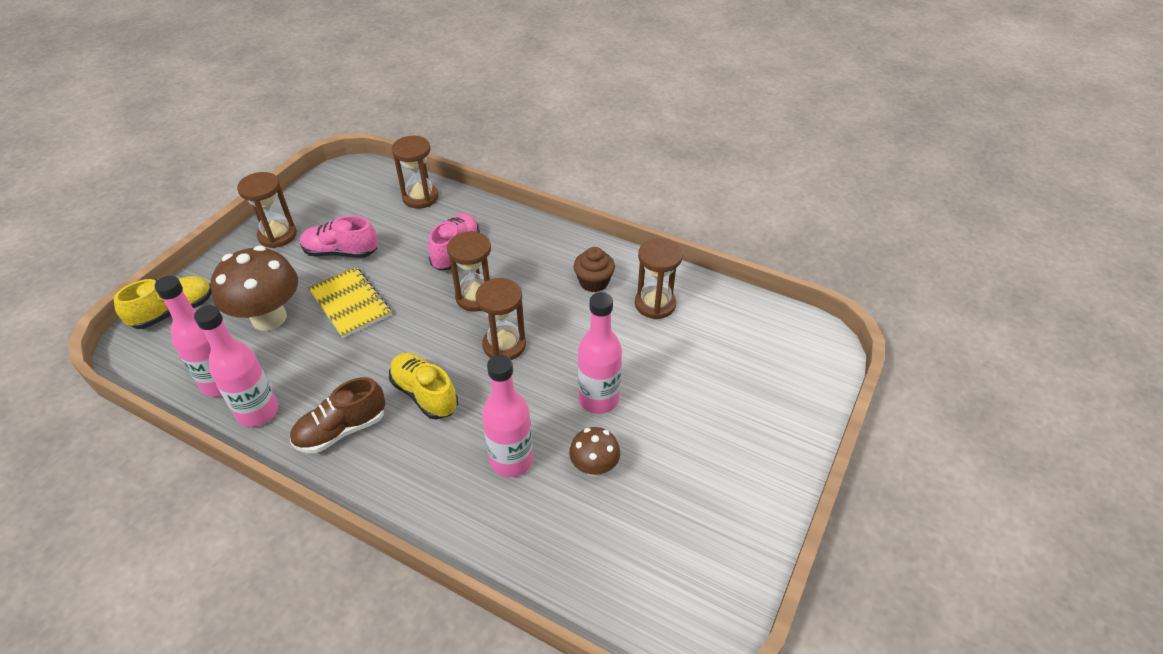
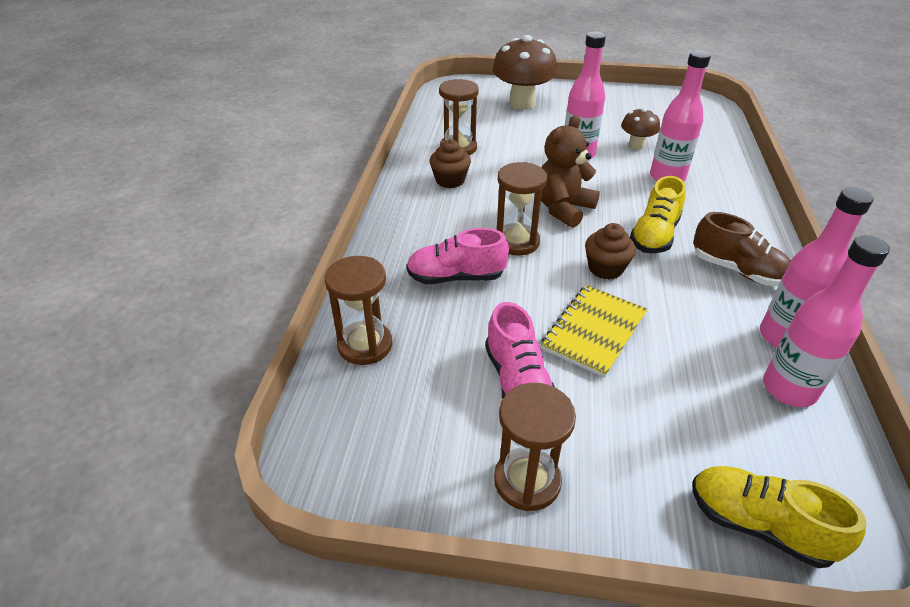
camera: 110 degrees left, 5 degrees down
brown mushroom [211,246,298,331] -> brown mushroom moved to [492,35,557,110]
brown hourglass [476,278,526,360] -> brown teddy bear [541,115,600,228]
none -> brown cupcake [585,223,636,280]

